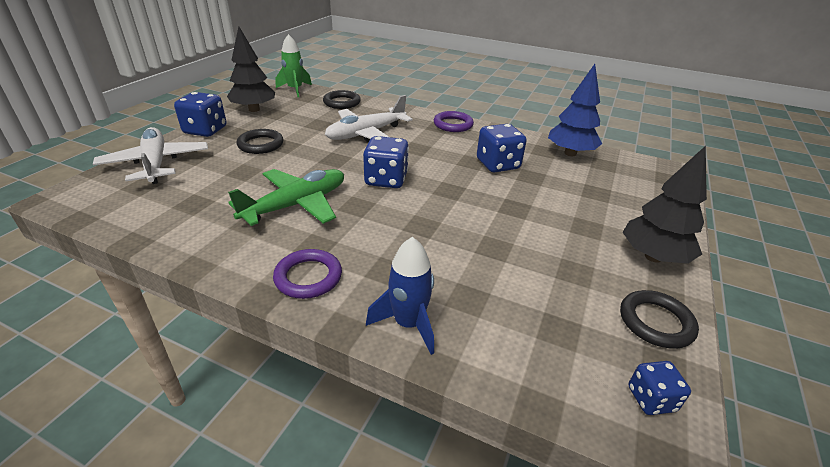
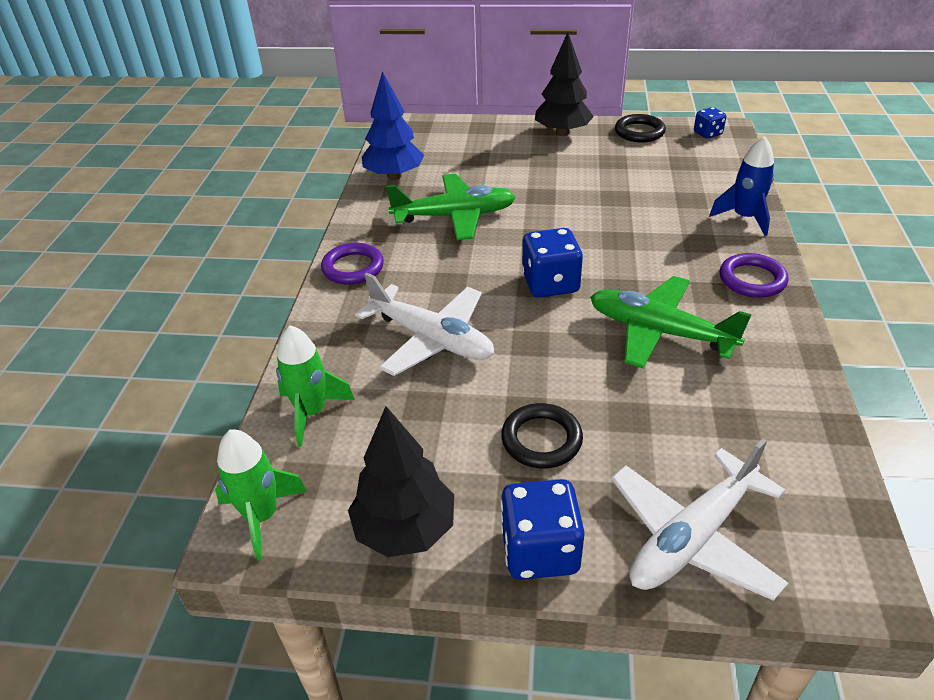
camera: 105 degrees left, 5 degrees up
black ring [323,90,361,109] -> green rocket [276,325,355,447]
blue dice [477,124,527,172] -> green plane [386,174,516,240]

